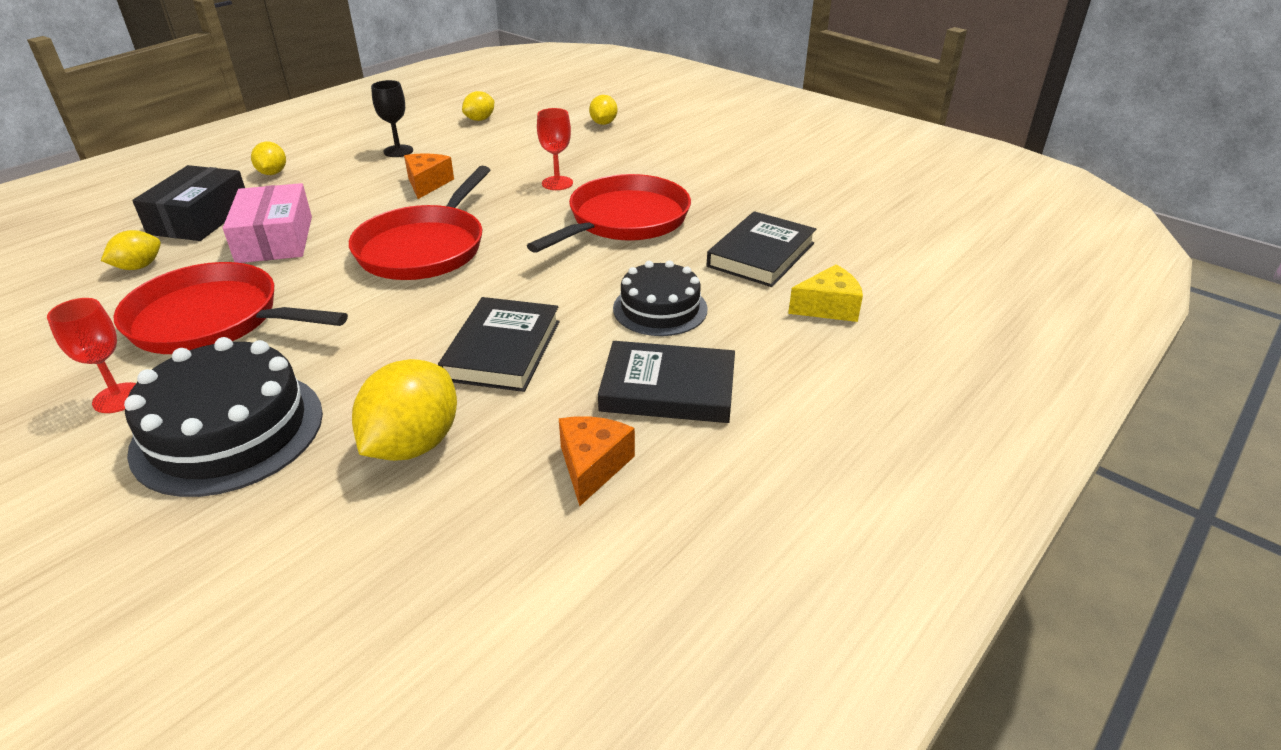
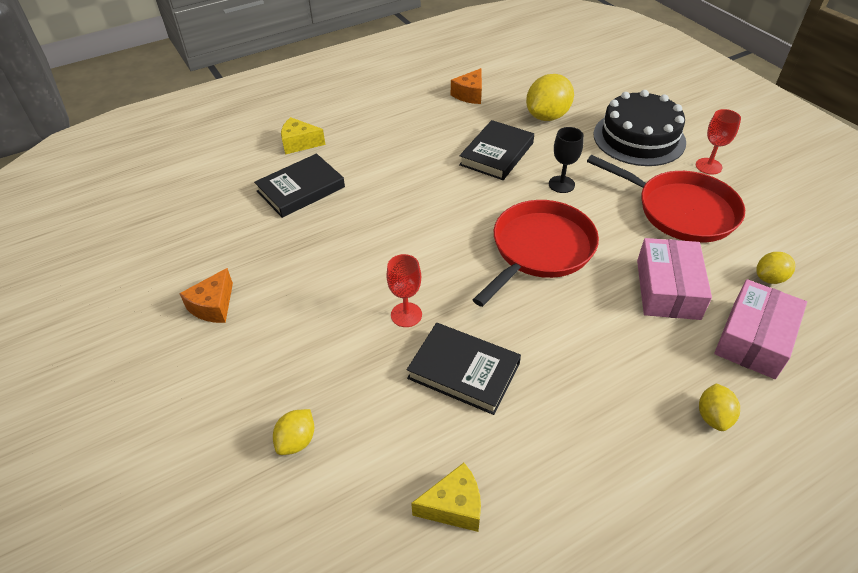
camera: 160 degrees left, 10 degrees up
black box [132,165,245,241] -> pink box [714,279,807,379]
black goblet [371,80,413,157] -> black goblet moved to [549,127,584,193]
orange cheese [404,153,454,199] -> orange cheese moved to [179,268,233,323]
yellow lemon [462,91,494,121] -> yellow cheese [411,463,481,532]
red pan [527,174,691,253] -> none
black book [598,341,735,423] -> black book moved to [407,323,521,415]
black cake [613,260,708,336] -> none

